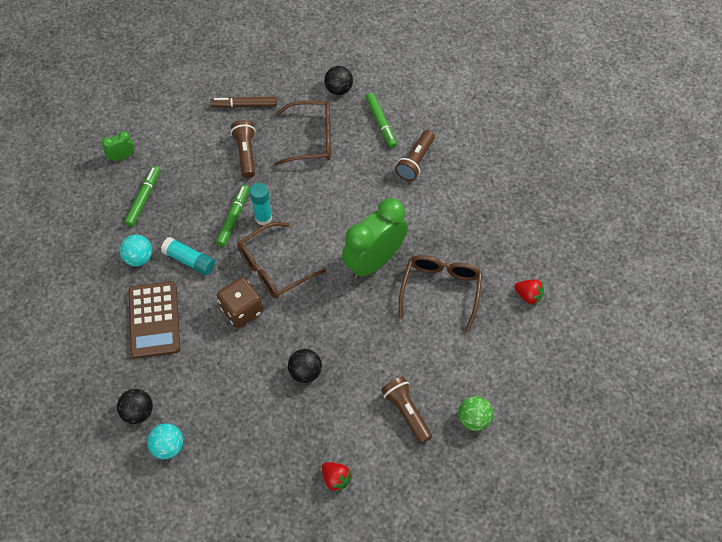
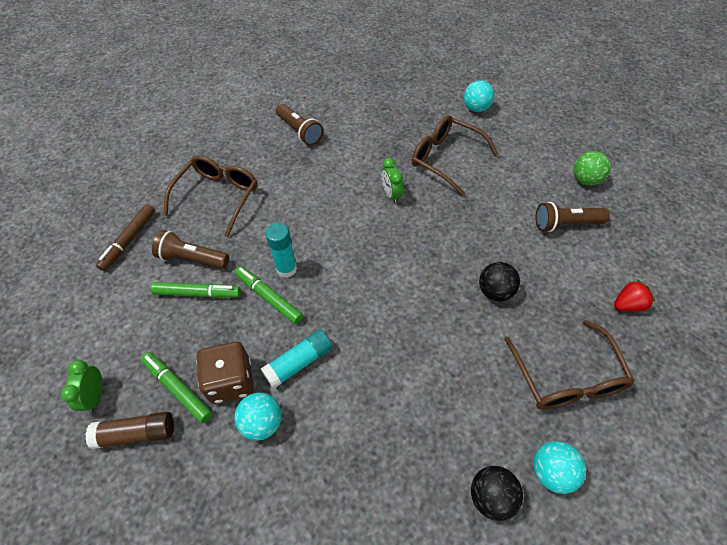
camera: 65 degrees left, 5 degrees down
brown calculator [129,281,180,359] -> none
brown dice [217,277,263,328] -> brown dice moved to [197,341,254,404]
brown glasses [237,222,326,299] -> brown glasses moved to [504,320,635,410]
black ball [324,66,353,95] -> none
green clock [342,198,408,279] -> green clock [381,158,403,204], size x0.44
green marker [365,93,397,148] -> green marker moved to [151,282,241,298]
red strawberry [514,279,544,305] -> turquoise ball [464,80,494,112]
none -> brown glue stick [85,412,174,449]

